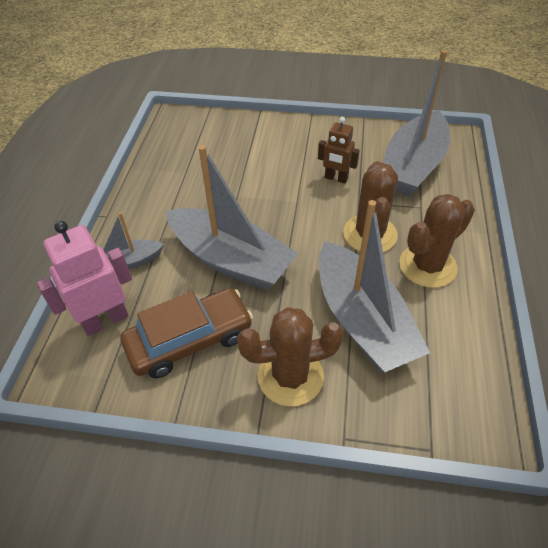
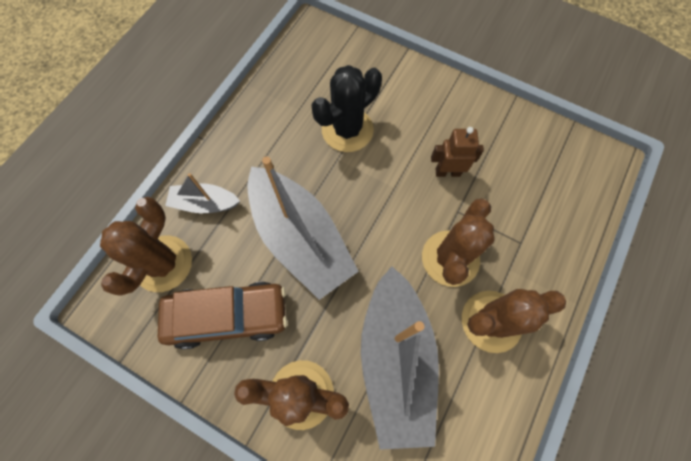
camera: 20 degrees right, 20 degrees up
pink robot [37,221,132,336] -> brown cactus [100,197,192,296]
brown robot [318,117,360,183] -> brown robot turned 135 degrees clockwise [431,127,484,177]
grey boat [383,50,450,196] -> none
none -> black cactus [312,65,382,152]

